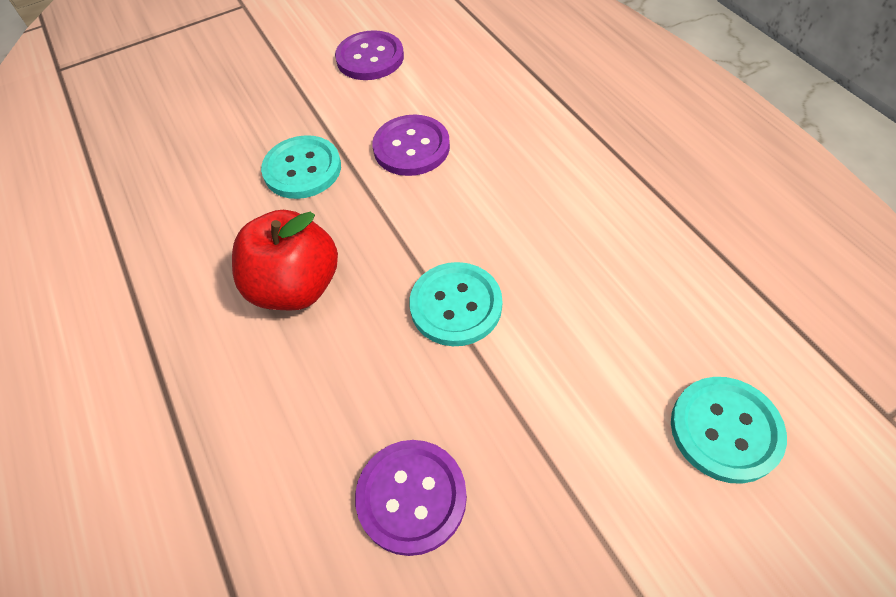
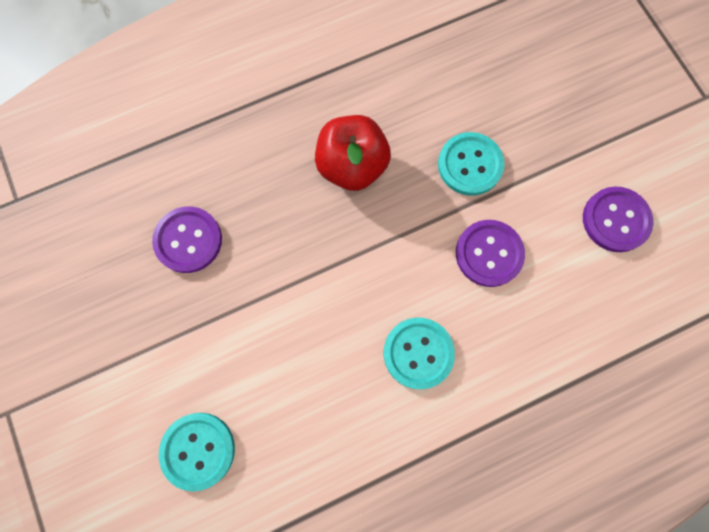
camera: 90 degrees right, 20 degrees up
turquoise button [409,262,502,346] -> turquoise button moved to [384,318,455,389]

